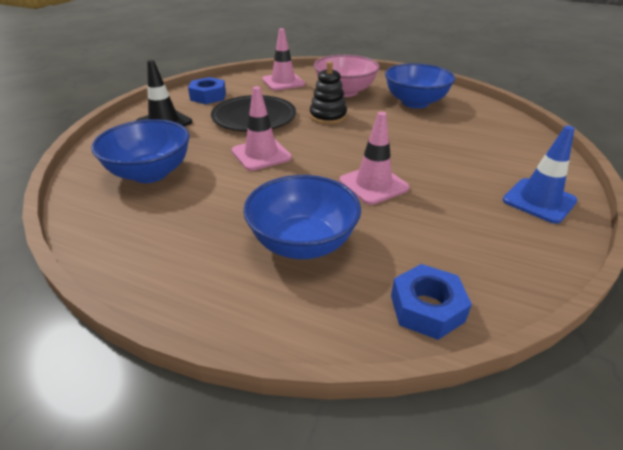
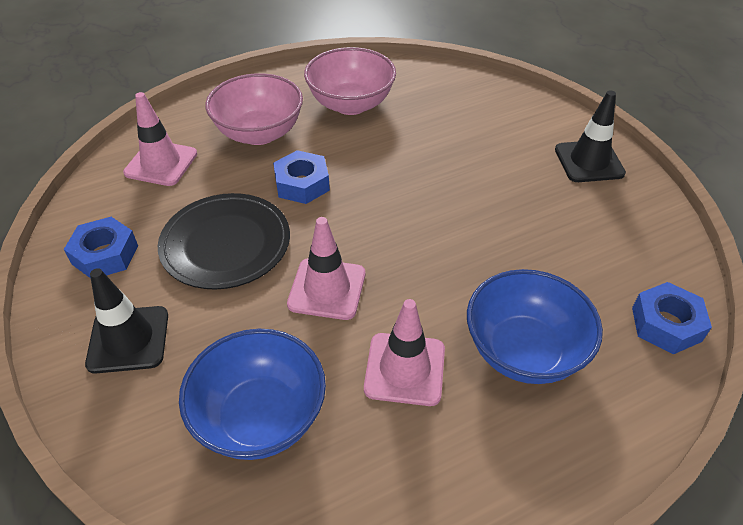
camera: 50 degrees left, 10 degrees up
black stacking toy [310,61,347,124] -> blue nut [273,150,330,204]
pink traffic cone [339,112,410,205] -> pink traffic cone moved to [364,299,445,406]
blue bowl [385,63,455,108] -> pink bowl [304,47,396,115]
blue traffic cone [503,126,577,224] -> black traffic cone [555,91,626,182]

